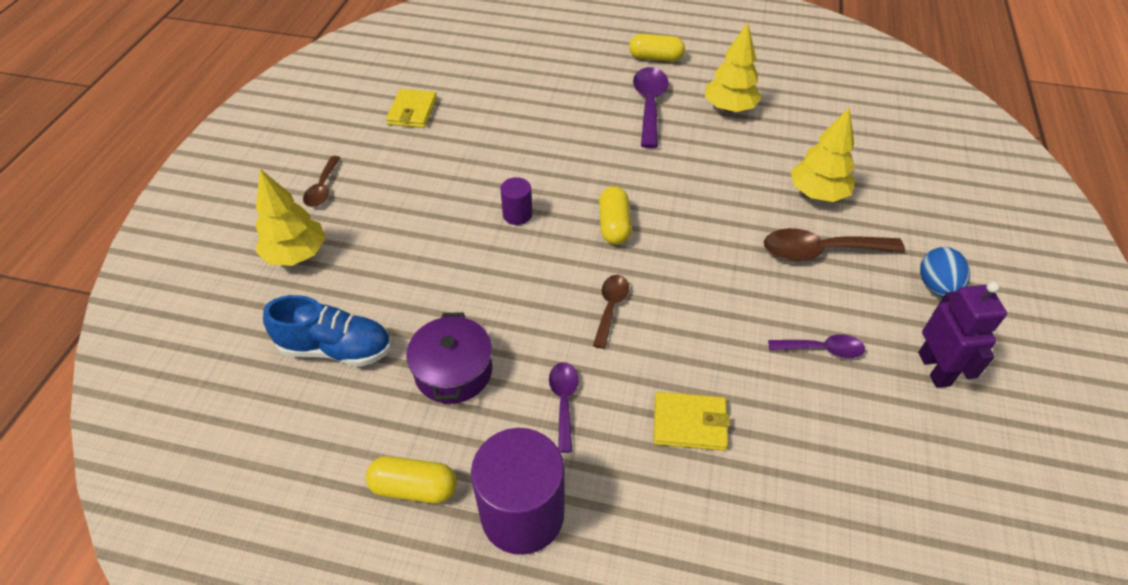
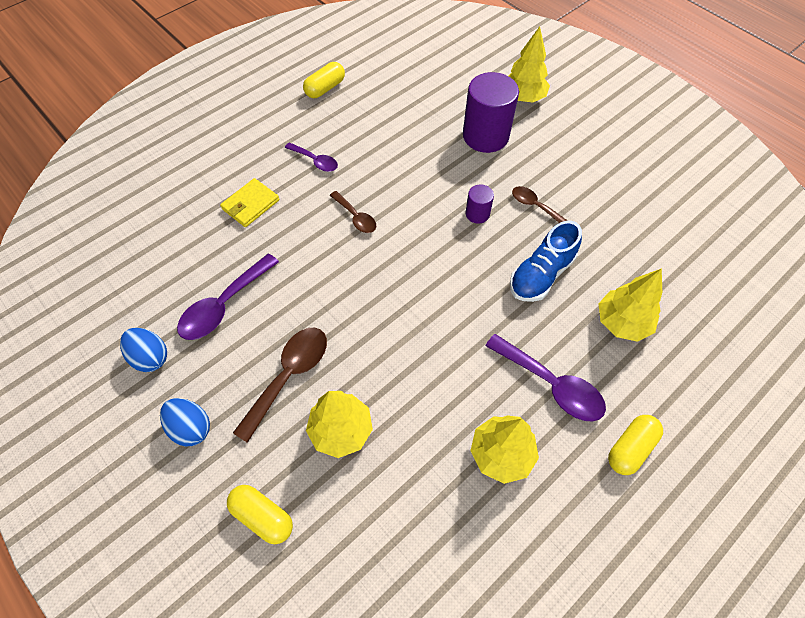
camera: 125 degrees right, 10 degrees up
blue shoe [263,295,391,367] -> blue shoe moved to [510,221,582,302]
brown spoon [303,156,341,207] -> brown spoon moved to [512,186,568,223]
yellow wallet [386,89,437,128] -> none
purple pot [407,312,492,404] -> none
purple cylinder [471,428,564,555] -> purple cylinder moved to [463,72,519,153]
yellow capsule [599,186,632,245] -> yellow capsule moved to [227,485,293,544]
purple spoon [768,334,865,358] -> purple spoon [177,253,279,340], size x1.68
purple robot [918,282,1007,388] -> blue egg [120,328,167,372]
none -> yellow tree [598,268,662,342]

